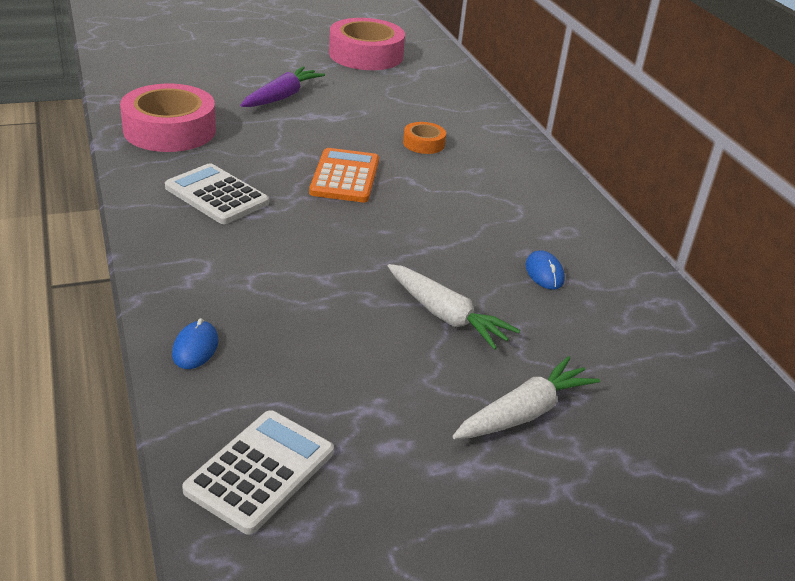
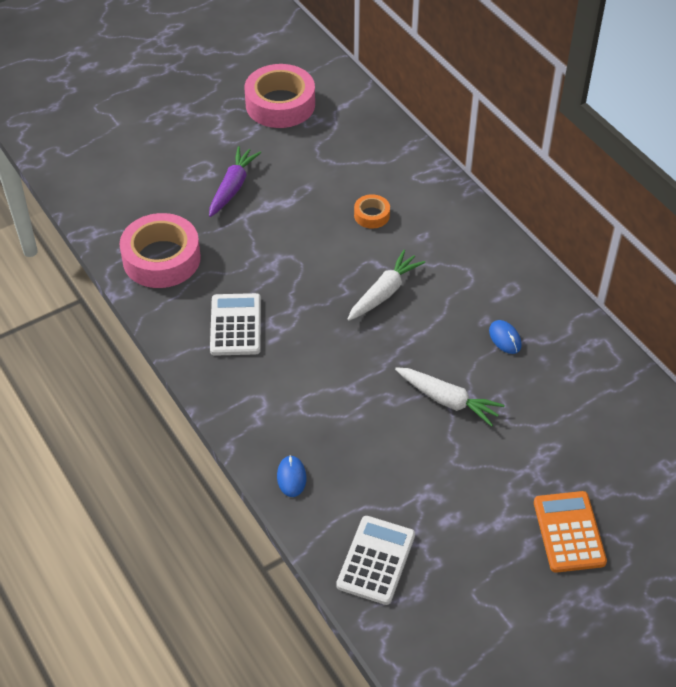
camera: 10 degrees left, 15 degrees up
white calculator [165,163,269,224] -> white calculator turned 60 degrees clockwise [210,293,261,356]
orange calculator [309,148,379,202] -> orange calculator moved to [534,491,607,573]
white carrot [452,356,600,439] -> white carrot moved to [347,250,425,321]

